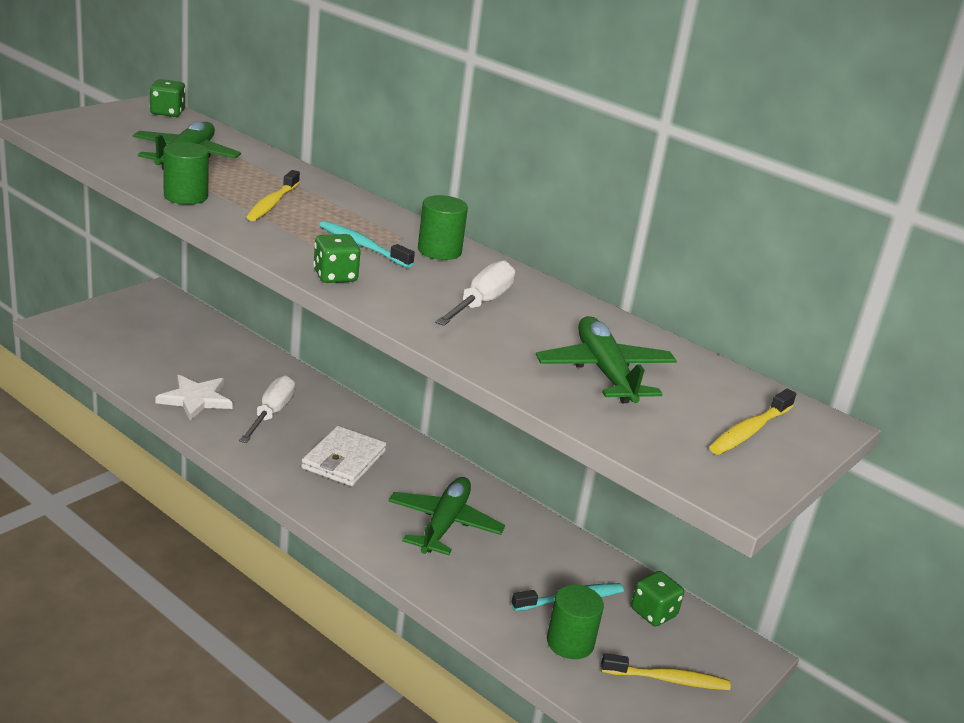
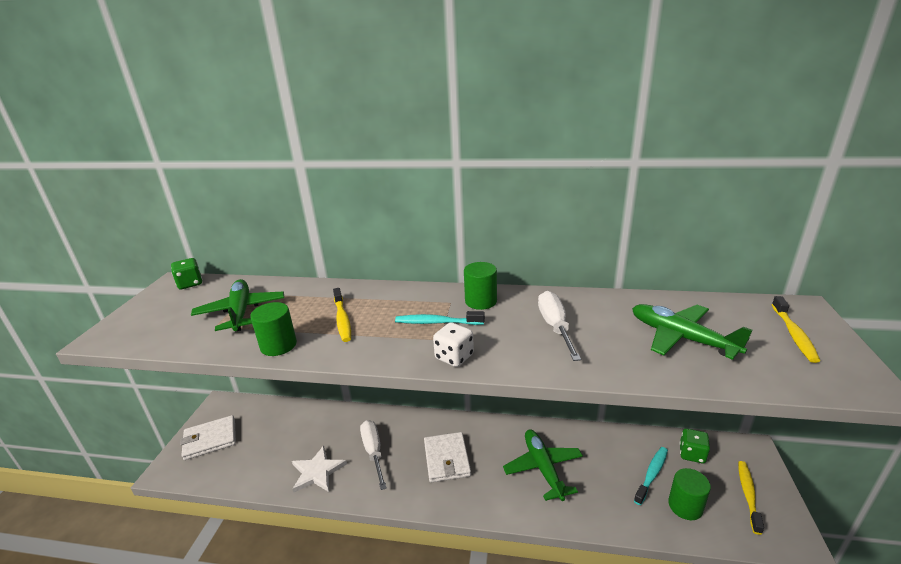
camera: 25 degrees left, 0 degrees up
green dice [313,234,361,283] -> white dice [433,322,474,367]
yellow toothbrush [601,653,731,690] -> yellow toothbrush turned 45 degrees counterclockwise [738,461,764,535]
none -> white wallet [180,415,236,460]

